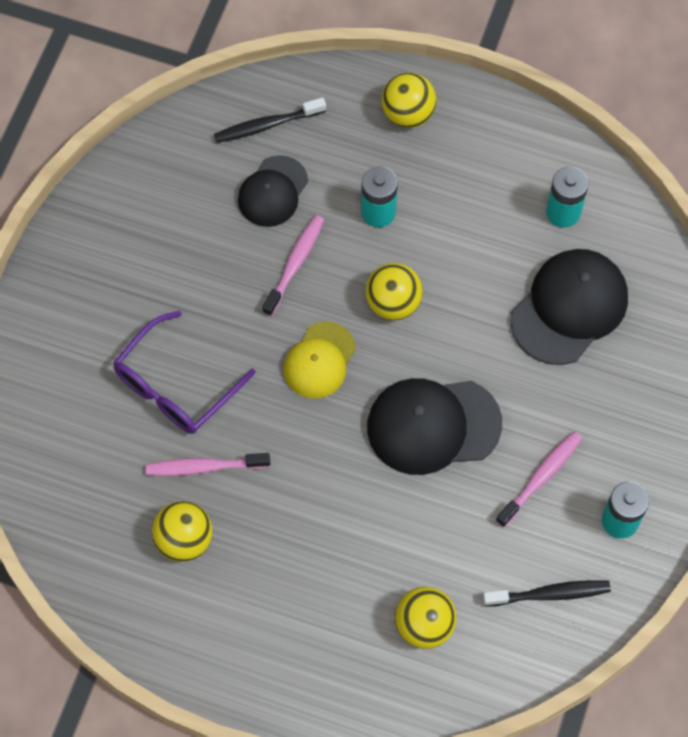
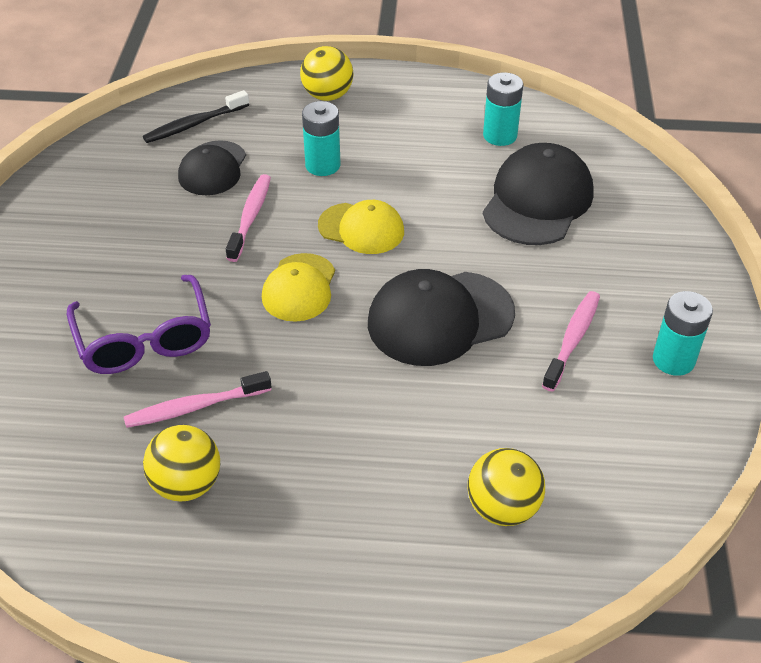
camera: 15 degrees left, 20 degrees down
purple glasses [113,311,256,434] -> purple glasses turned 45 degrees counterclockwise [67,275,211,374]
yellow ball [366,263,423,320] -> yellow cap [318,200,404,254]
black toothbrush [483,580,611,607] -> none

